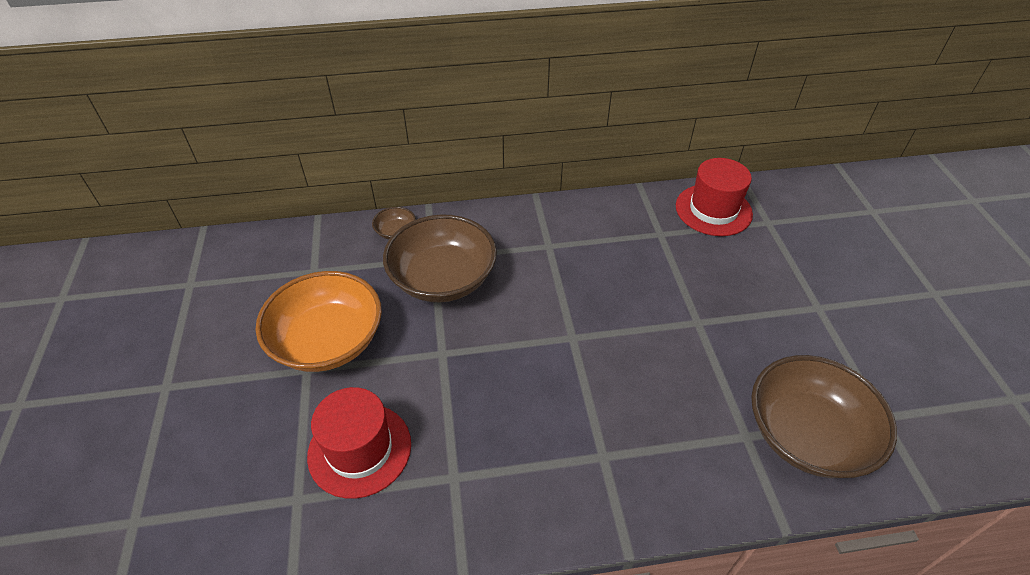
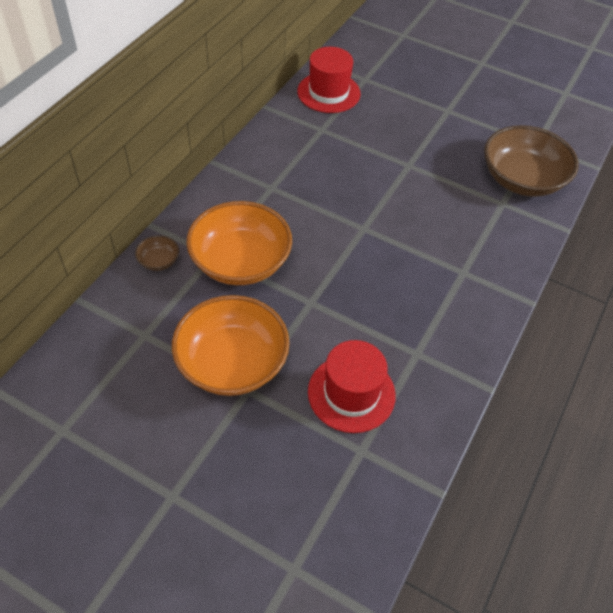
camera: 55 degrees left, 5 degrees up
brown bowl [383,214,497,302] -> orange bowl [186,201,292,285]

